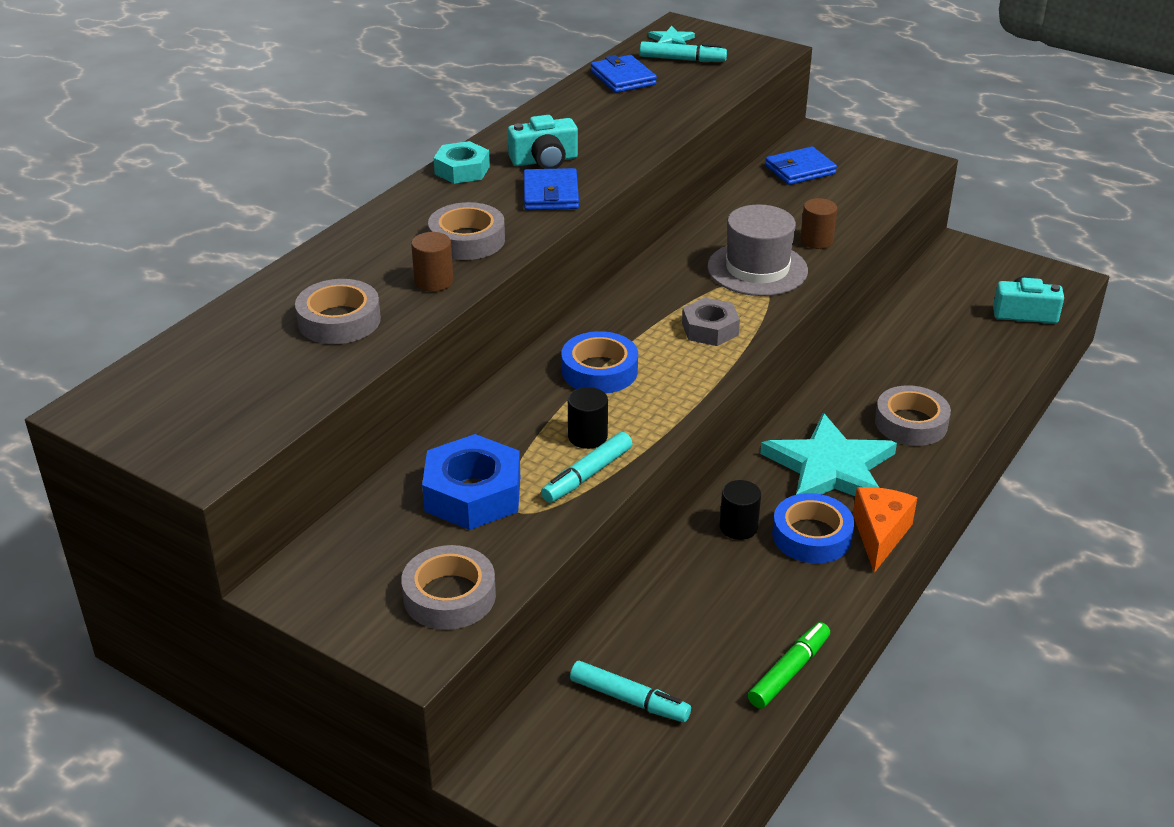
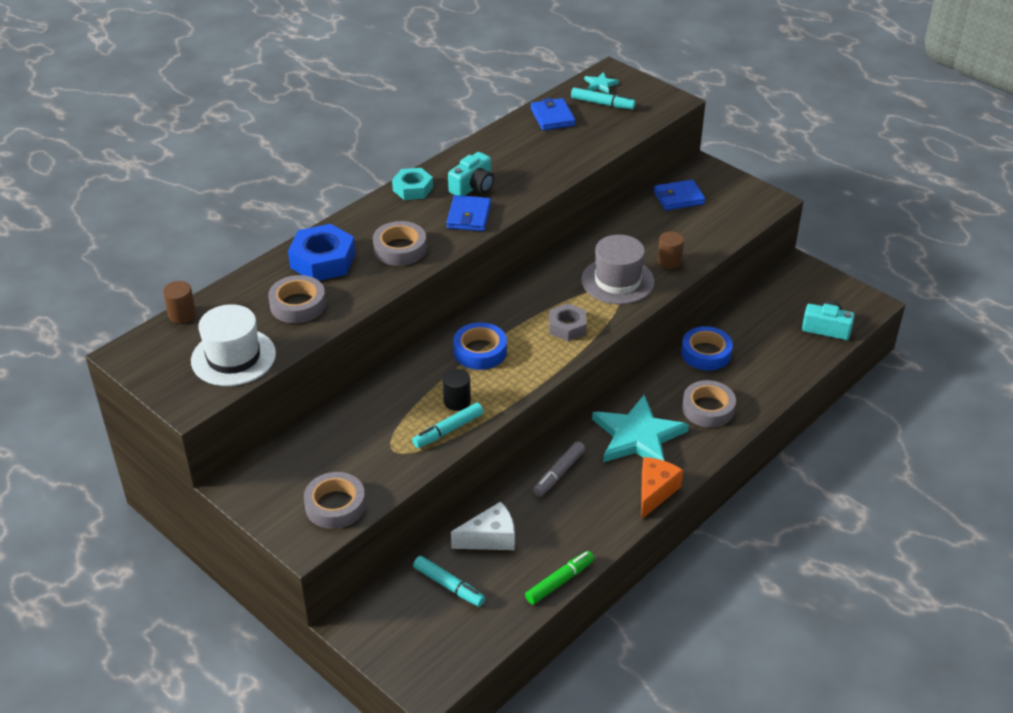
camera: 10 degrees right, 5 degrees up
brown cylinder [411,232,453,292] -> brown cylinder moved to [163,281,196,324]
blue nut [422,434,520,530] -> blue nut moved to [288,224,356,281]
turquoise camera [508,115,578,169] -> turquoise camera turned 45 degrees counterclockwise [448,152,494,196]
black cylinder [719,480,761,540] -> grey marker [533,441,585,496]
blue tape [772,493,854,563] -> blue tape moved to [681,326,733,370]
none -> white hat [191,304,276,386]
none -> white cheese [451,501,515,550]

